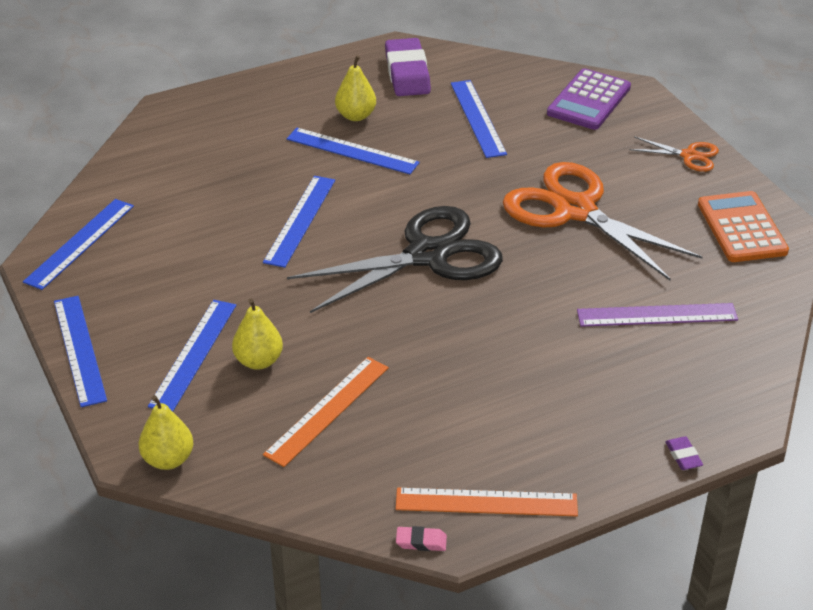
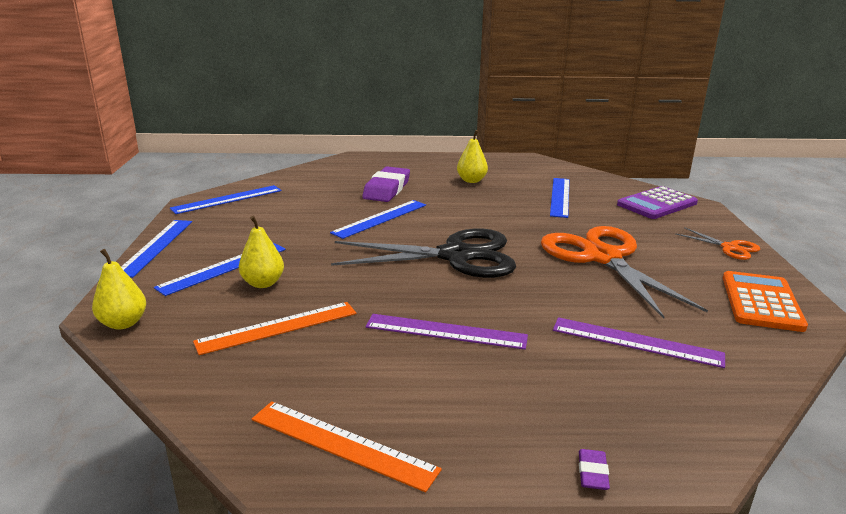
camera: 25 degrees right, 15 degrees down
blue ruler [287,128,420,174] -> none
purple eraser [385,38,431,96] -> purple eraser moved to [362,166,410,202]
pink eraser [396,526,447,551] -> none
none -> purple ruler [365,314,528,350]

